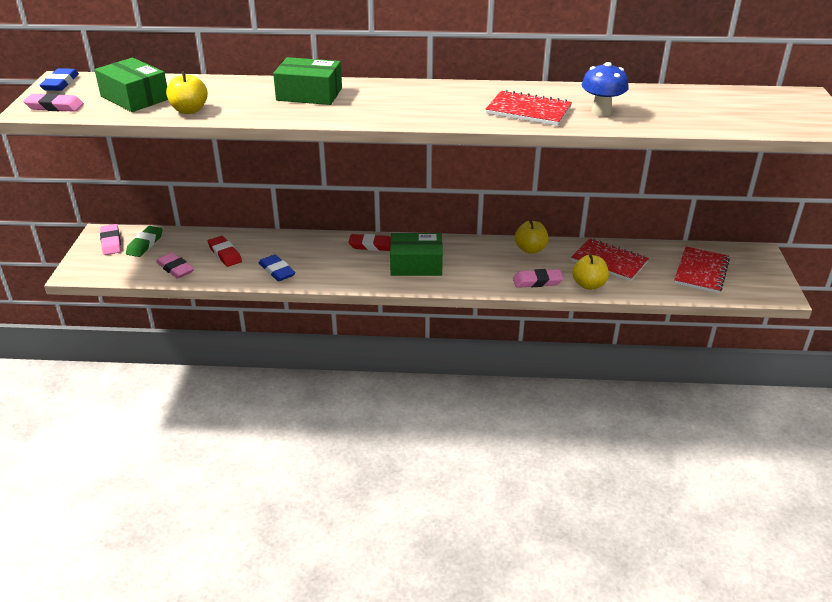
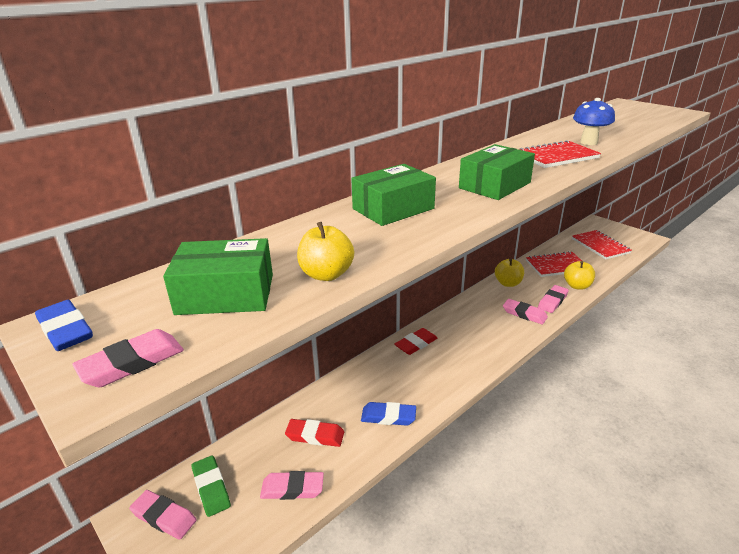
camera: 45 degrees left, 5 degrees down
green box [390,233,443,276] -> green box moved to [459,144,535,200]
none -> pink eraser [503,299,548,324]

